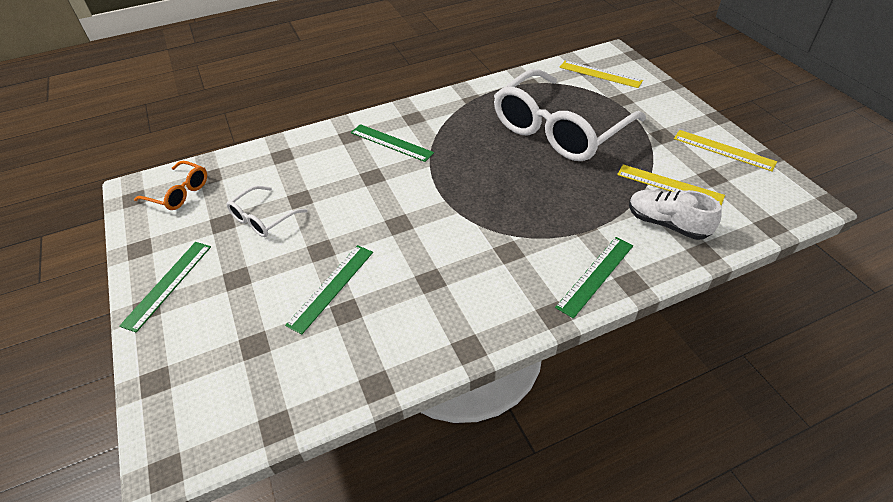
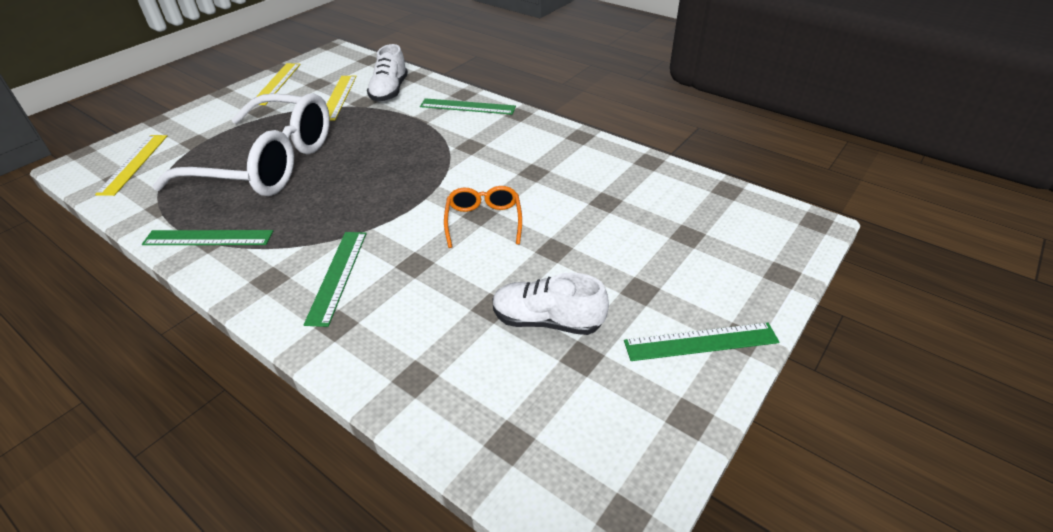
camera: 120 degrees left, 5 degrees down
orange glasses [134,161,207,210] -> orange glasses moved to [444,186,522,248]
white glasses [226,186,308,237] -> white shoe [492,273,609,335]
green ruler [285,245,373,334] -> green ruler moved to [142,230,273,245]

